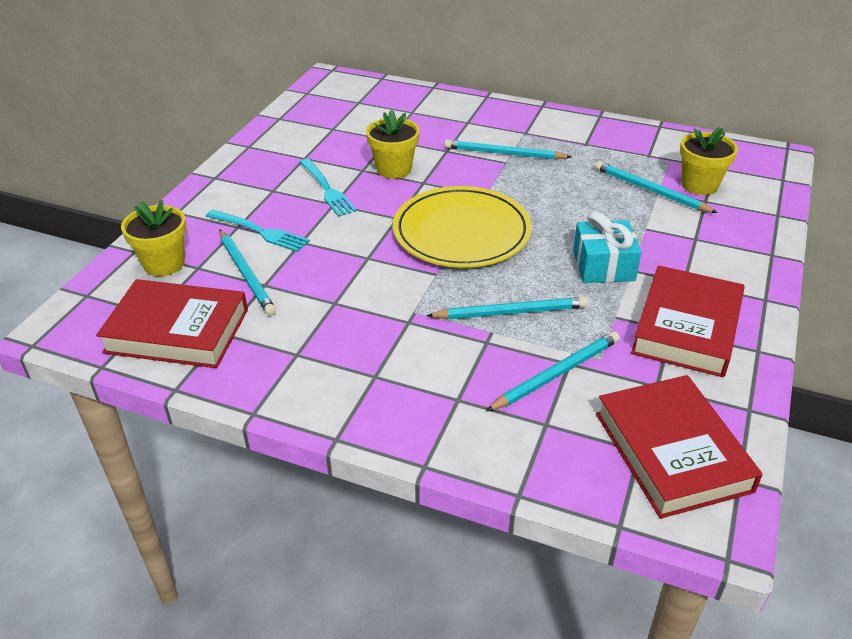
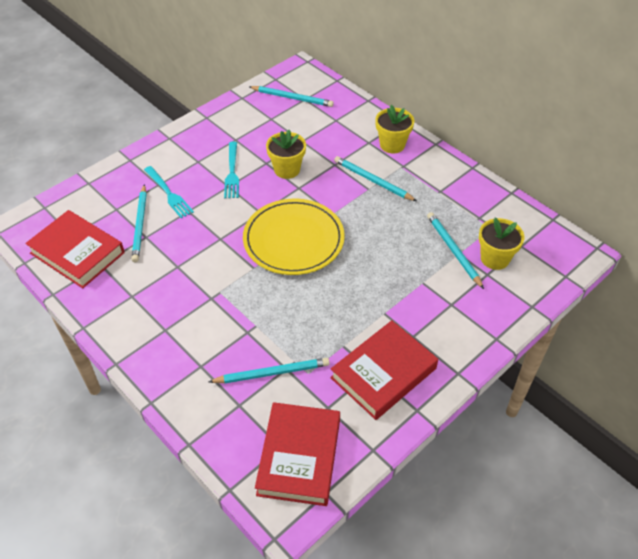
camera: 25 degrees right, 10 degrees up
yellow flower pot [121,200,186,276] -> yellow flower pot moved to [375,105,414,154]
turquoise pencil [426,297,588,319] -> turquoise pencil moved to [249,86,334,107]
turquoise gift [573,211,642,283] -> none

